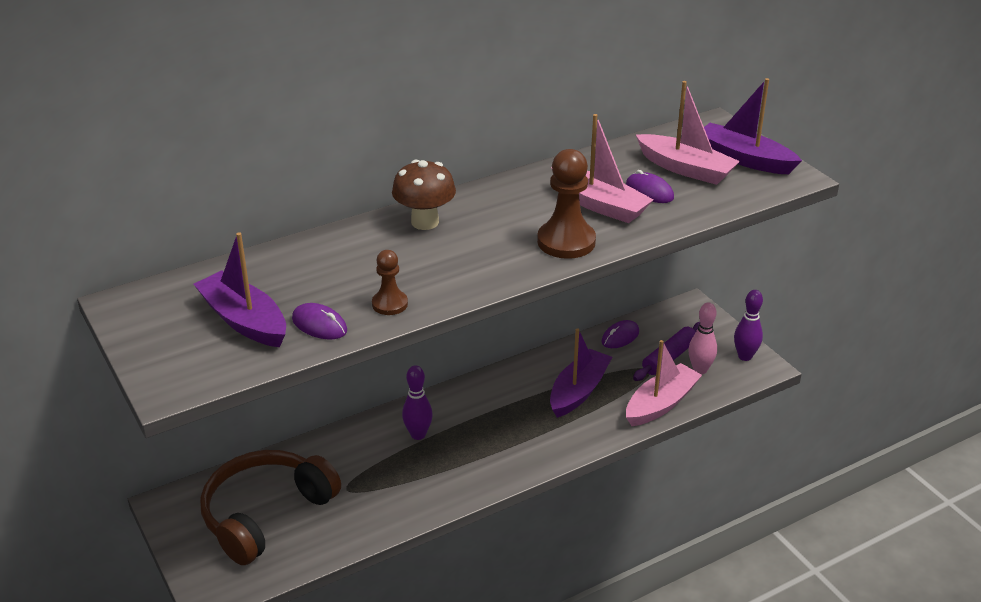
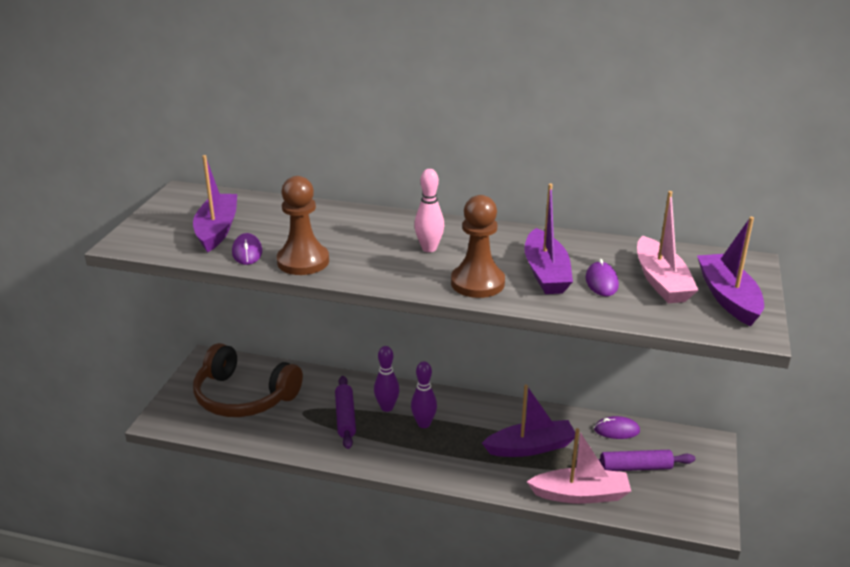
camera: 45 degrees right, 5 degrees down
brown headphones [200,450,341,565] -> brown headphones turned 150 degrees counterclockwise [193,343,303,417]
brown pawn [372,250,408,315] -> brown pawn [277,176,329,275], size x1.74
brown mushroom [392,159,456,230] -> none
pink boat [551,114,654,223] -> purple boat [524,183,573,294]
pink bowling pin [688,302,717,374] -> pink bowling pin moved to [414,169,444,252]
purple bowling pin [734,290,763,361] -> purple bowling pin moved to [411,361,437,428]
none -> purple rolling pin [335,376,356,449]

